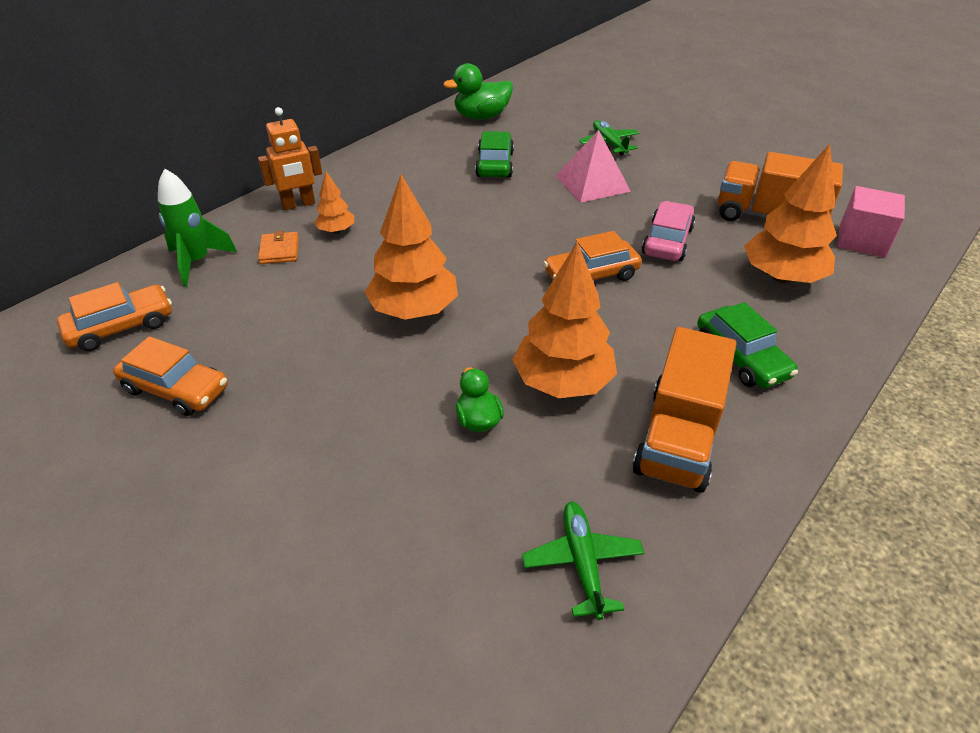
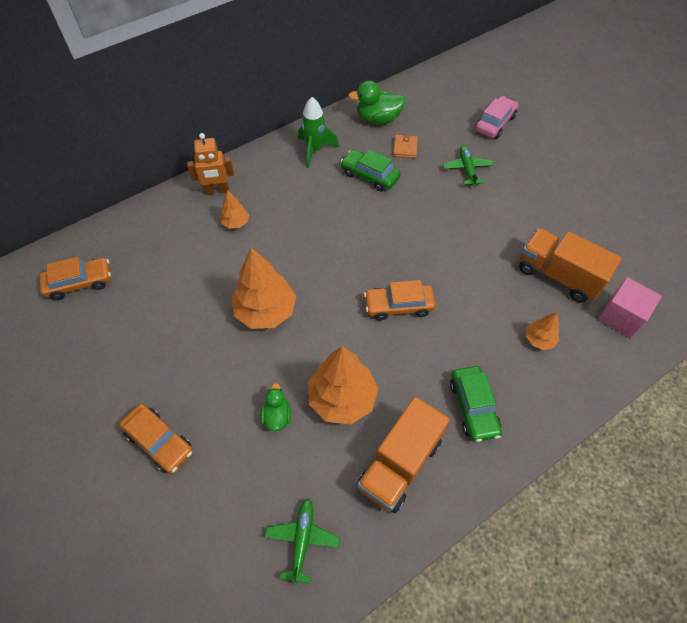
camera: 15 degrees right, 15 degrees up
orange car [113,336,228,416] -> orange car moved to [119,404,193,474]
green rocket [158,169,237,287] -> green rocket moved to [298,97,339,168]
orange wallet [258,231,299,264] -> orange wallet moved to [393,134,418,158]
green car [475,131,514,177] -> green car turned 75 degrees counterclockwise [340,150,401,191]
pink pyramid [556,130,631,203] -> none
pink car [642,201,695,261] -> pink car moved to [475,96,519,139]
orange tree [744,144,837,283] -> orange tree [526,312,559,350], size x0.50

